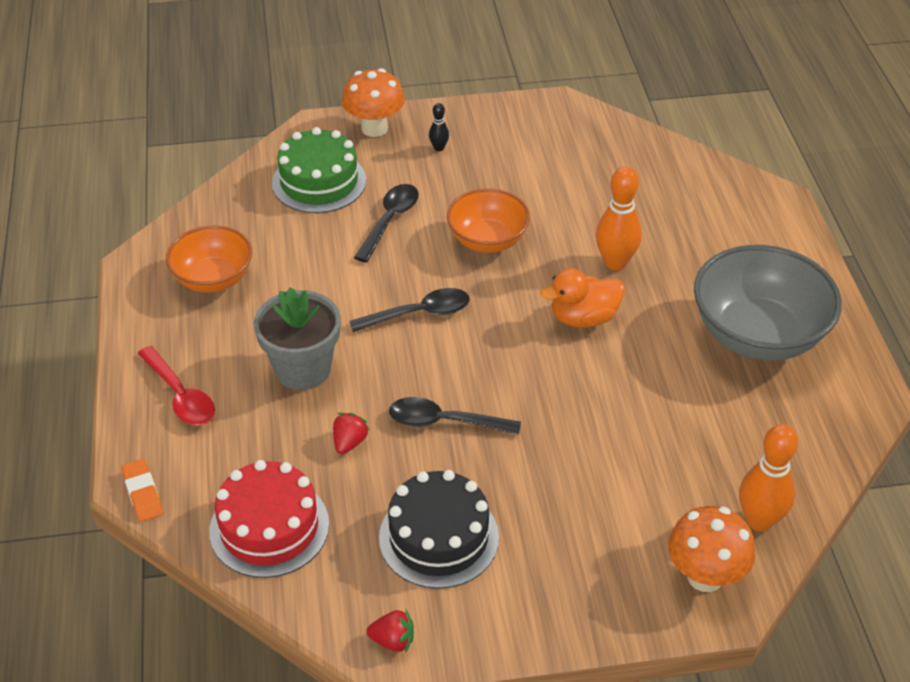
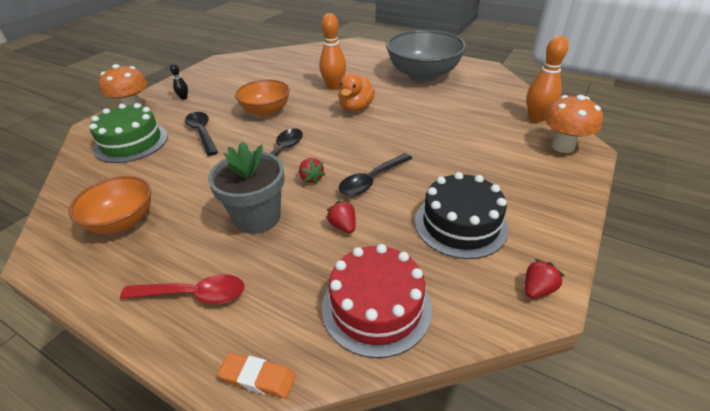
camera: 50 degrees left, 5 degrees down
none -> red strawberry [299,158,325,184]

